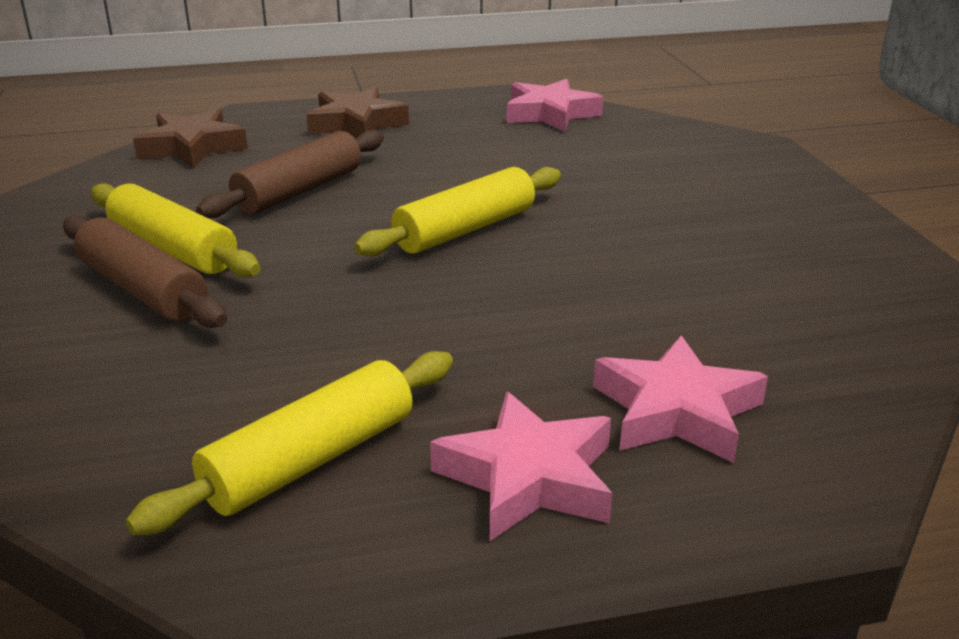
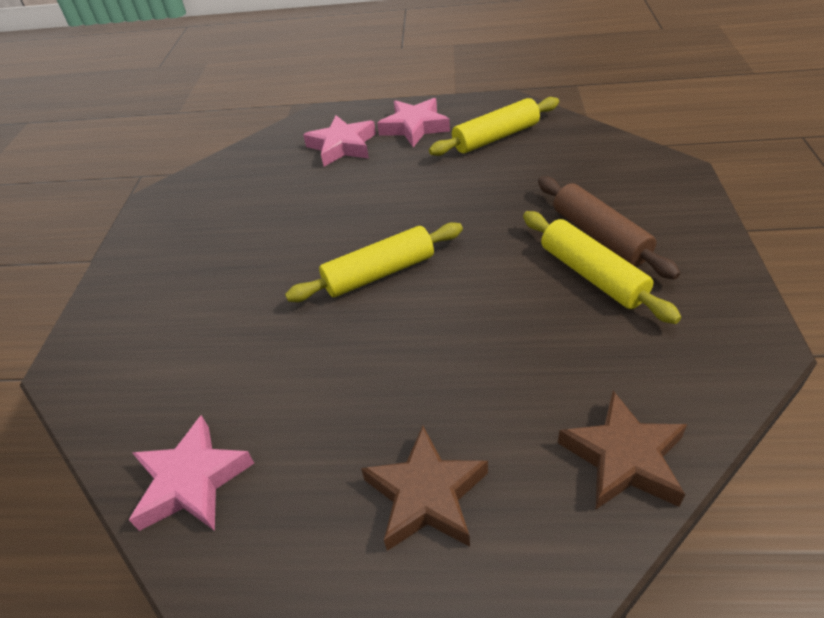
camera: 160 degrees left, 15 degrees up
brown rolling pin [196,130,384,218] -> none

